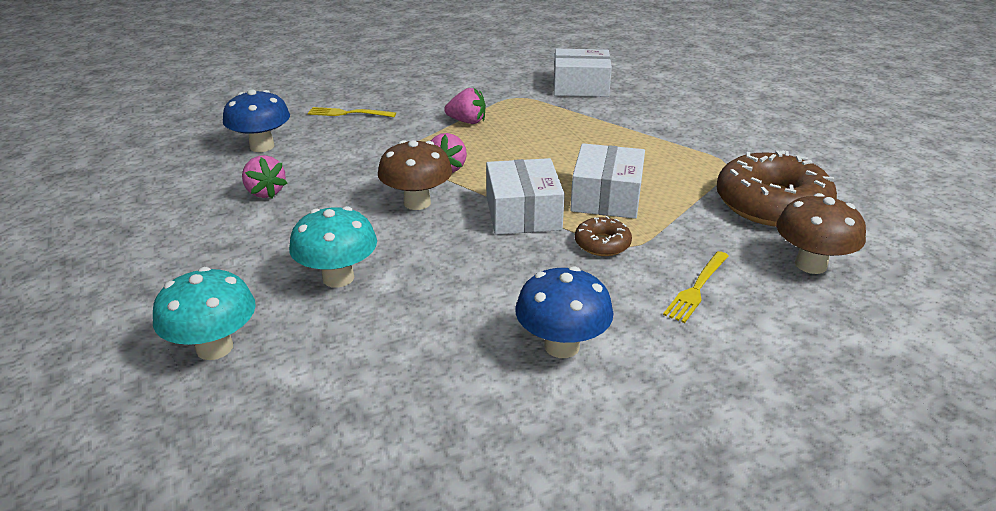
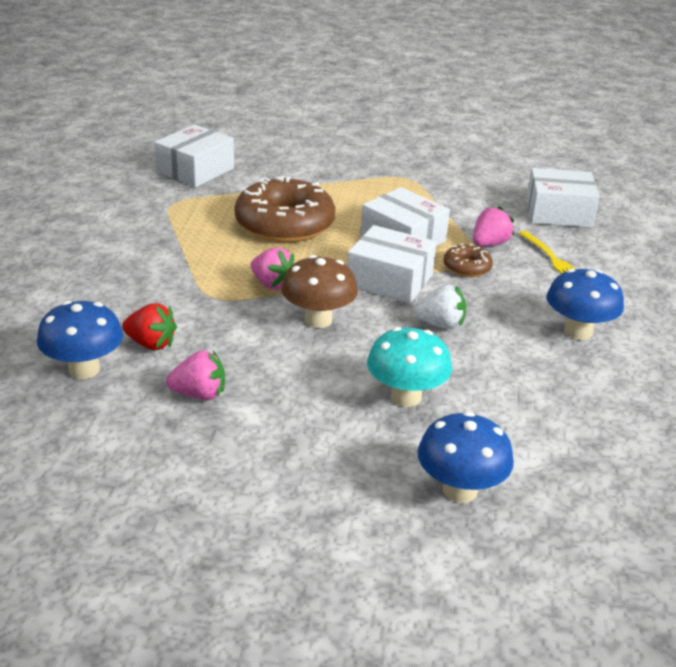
camera: 60 degrees left, 0 degrees up
turquoise mushroom [153,267,256,360] -> blue mushroom [418,412,514,503]
yellow fork [308,107,396,117] -> none
pink strawberry [444,88,486,124] -> pink strawberry moved to [473,206,514,246]
brown donut [716,150,837,227] -> brown donut moved to [234,176,335,243]
brown mushroom [776,193,866,274] -> white box [526,168,600,228]
none -> red strawberry [122,303,177,350]
none -> white strawberry [413,285,466,329]

